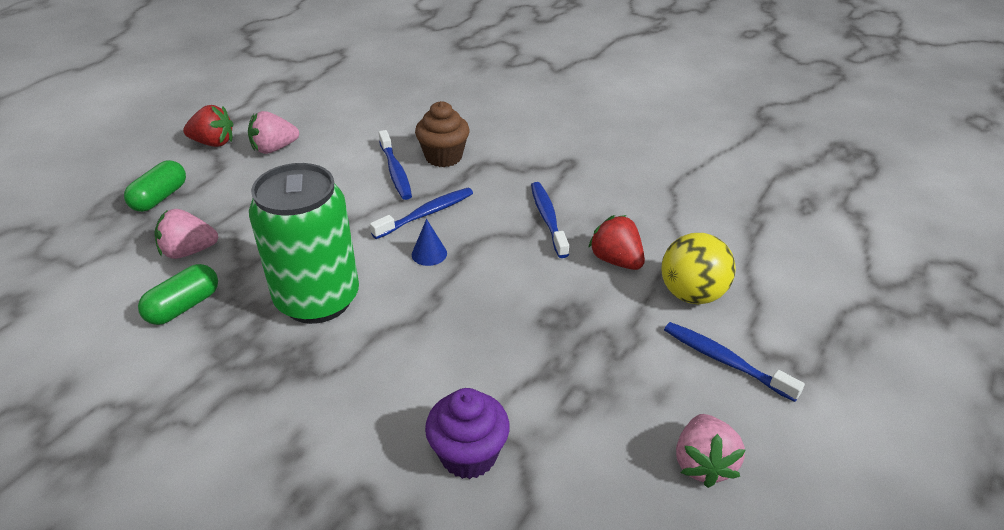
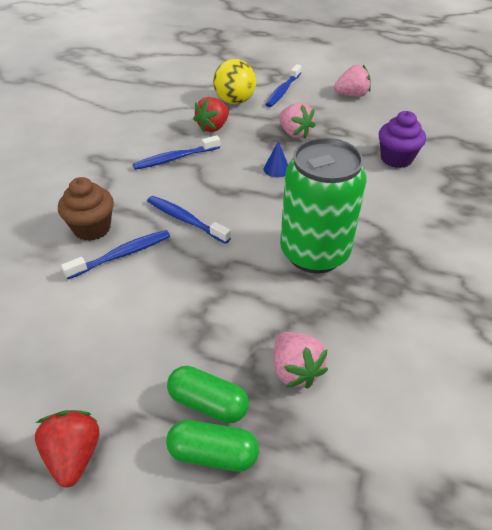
camera: 105 degrees left, 5 degrees up
green capsule [138,264,218,325] -> green capsule moved to [167,366,249,423]
pink strawberry [248,111,299,154] -> pink strawberry moved to [279,103,316,138]
blue cone [412,219,447,266] -> blue cone moved to [264,141,288,177]

